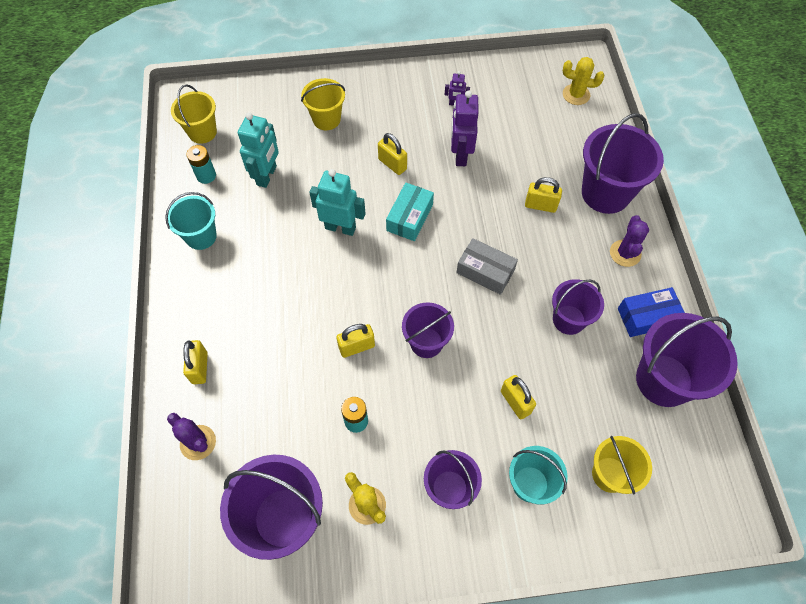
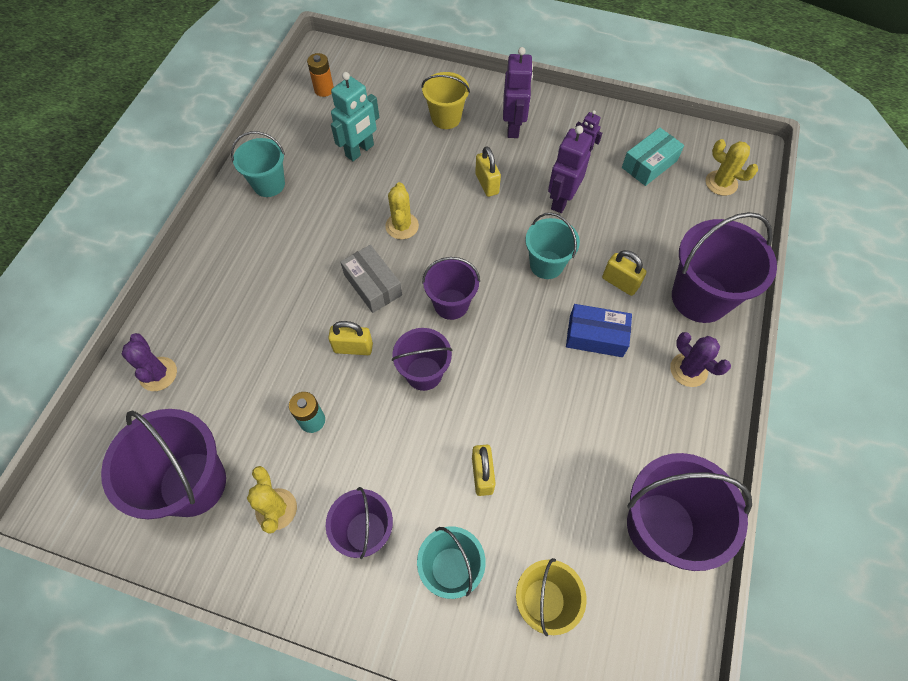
camera: 25 degrees right, 0 degrees up
yellow bucket [171,84,217,144] -> orange battery [307,53,334,97]
yellow padlock [183,340,208,384] -> none
turquoise battery [186,145,216,184] -> none
turquoise robot [309,169,366,236] -> yellow cactus [385,182,419,240]
turquoise box [386,183,434,241] -> turquoise box moved to [622,128,684,186]
grey box [456,238,518,295] -> grey box moved to [340,245,402,313]
purple bucket [552,279,604,335] -> purple bucket moved to [422,257,480,320]
purple cactus [610,215,649,267] -> purple cactus turned 75 degrees counterclockwise [670,332,731,387]
blue box [618,287,685,337] -> blue box moved to [566,304,632,357]
none -> purple robot [503,47,533,138]
none -> turquoise bucket [525,213,580,279]

